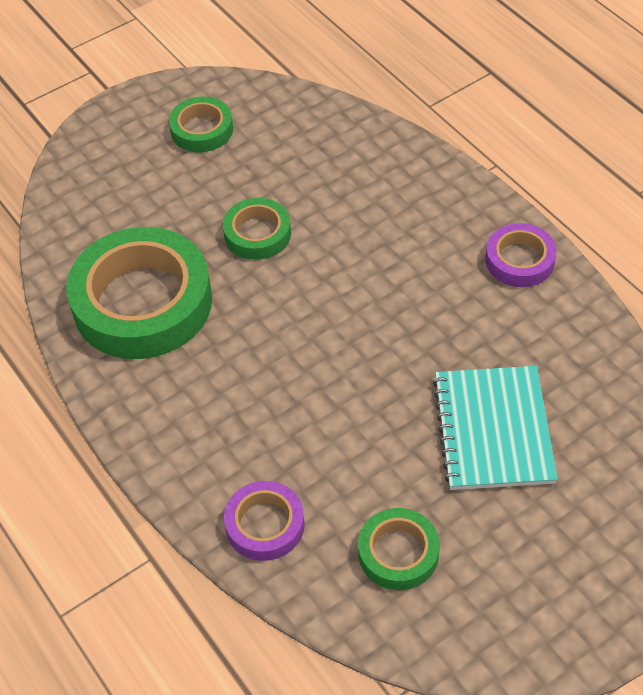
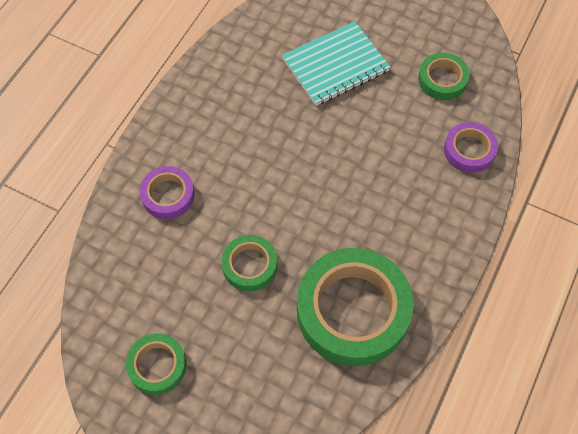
camera: 120 degrees left, 10 degrees up
purple tape [485,223,557,287] -> purple tape moved to [140,166,194,219]

